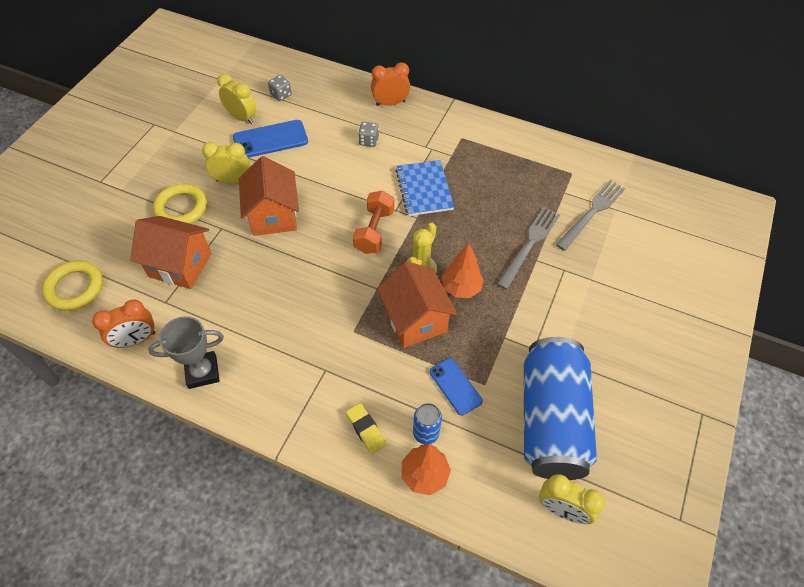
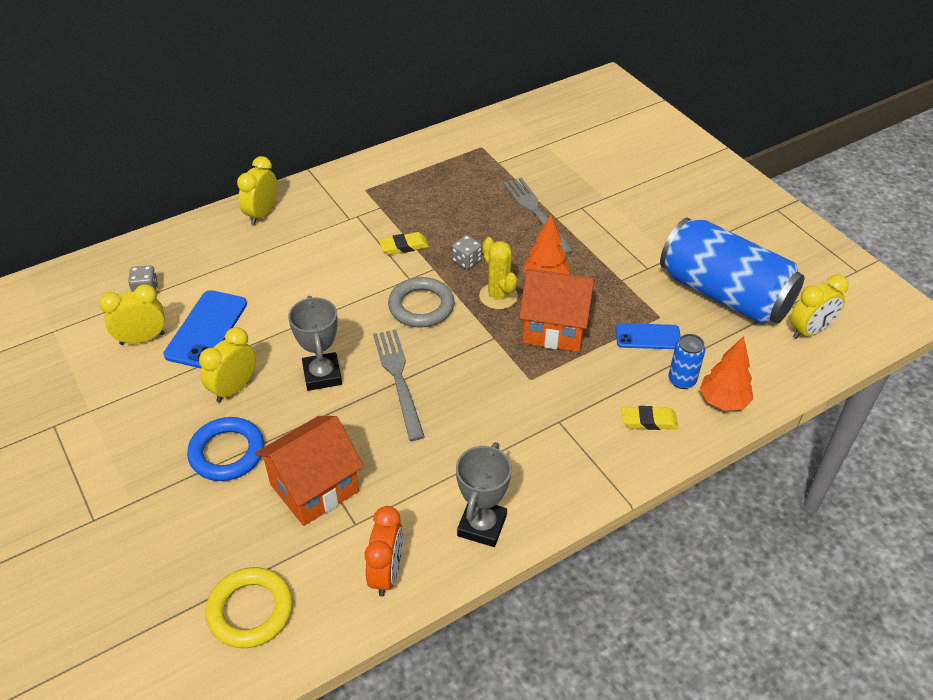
camera: 55 degrees left, 10 degrees down
yellow ring [153,184,207,224] -> blue ring [187,417,264,481]
orange house [239,156,299,236] -> grey trophy [288,296,342,391]
orange dumbbell [353,191,394,254] -> grey ring [388,277,455,328]
grey dice [358,122,379,147] -> grey dice moved to [452,235,482,269]
orange clock [371,62,410,106] -> yellow clock [237,156,277,225]
blue notebook [396,160,454,216] -> yellow eraser [379,232,429,255]
grey fork [556,180,625,251] -> grey fork moved to [373,329,425,441]

